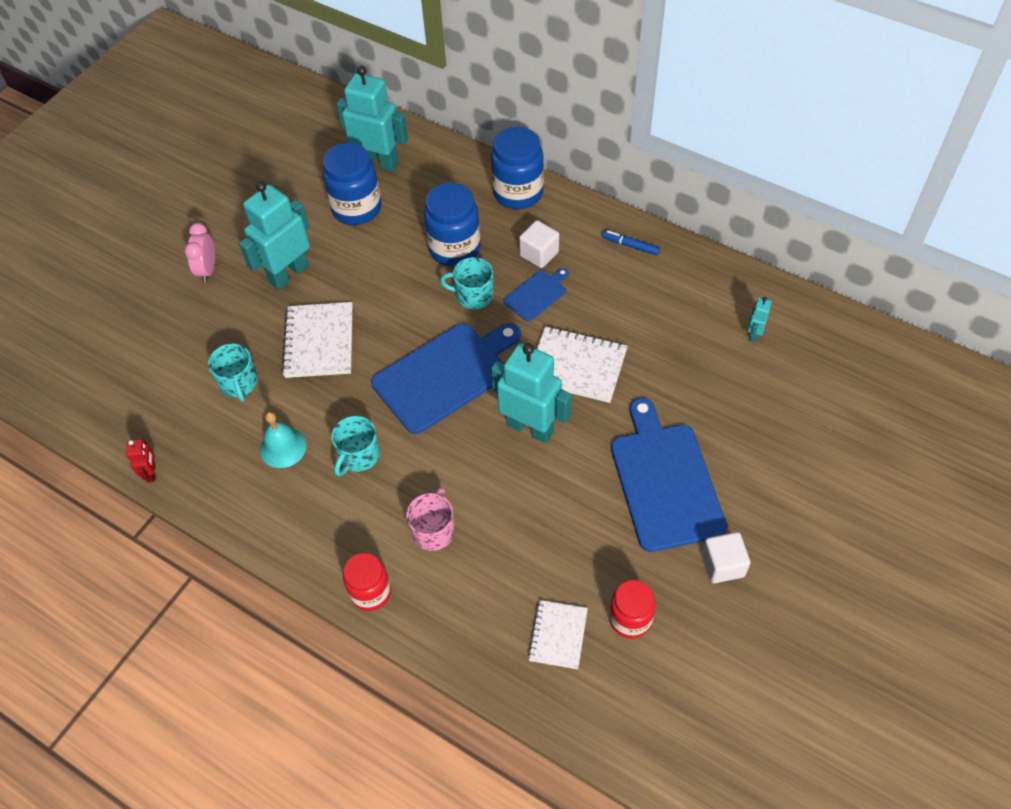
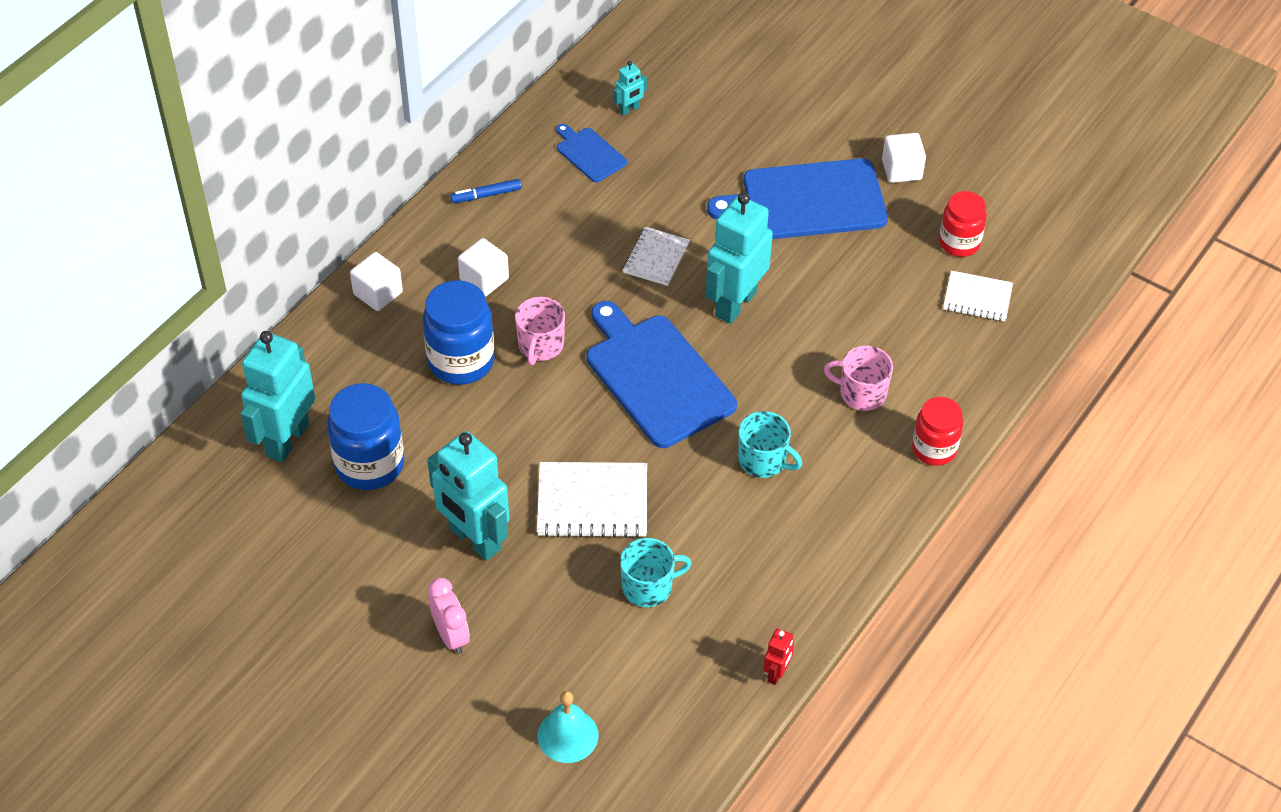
camera: 90 degrees left, 5 degrees down
red robot [126,439,155,482] -> red robot turned 120 degrees clockwise [763,629,794,685]
pink clock [184,223,215,283] -> pink clock turned 120 degrees counterclockwise [428,578,470,654]
turquoise bell [260,412,307,468] -> turquoise bell moved to [537,691,598,763]
turquoise mug [440,257,493,310] -> pink mug [515,297,565,365]
blue jar [491,127,544,209] -> white cube [350,252,403,311]
blue cutting board [503,268,569,322] -> blue cutting board moved to [556,124,627,182]
white notebook [537,326,628,403] -> white notebook [623,227,690,286], size x0.63
blue marker [602,230,660,256] -> blue marker turned 45 degrees clockwise [450,179,521,203]
turquoise robot [748,297,772,343] -> turquoise robot turned 60 degrees counterclockwise [614,61,647,116]

